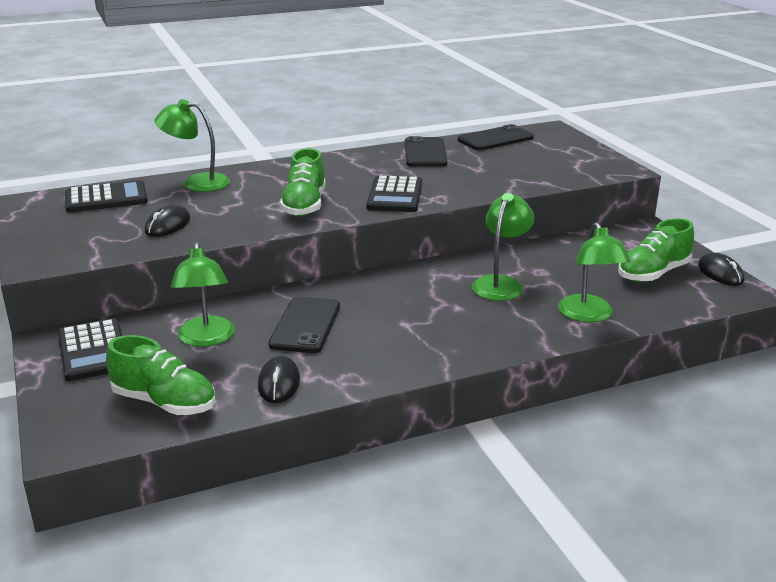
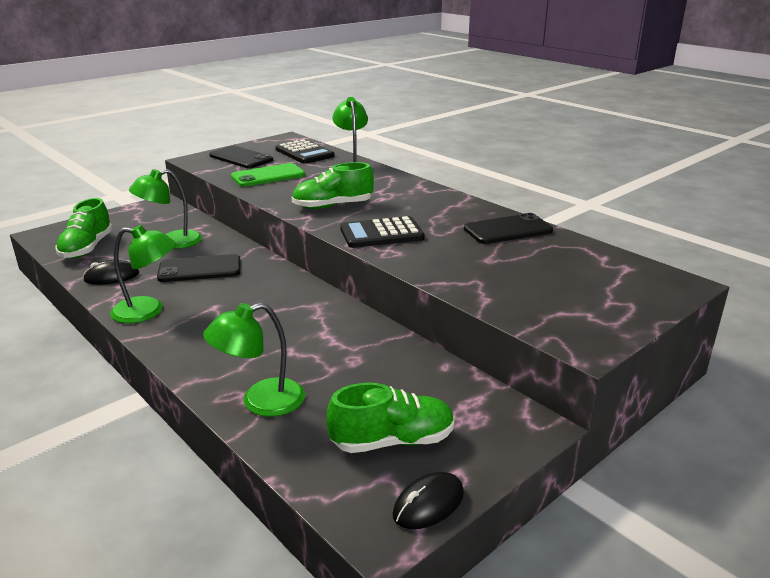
camera: 70 degrees right, 0 degrees up
black calculator [58,318,122,381] -> none
black mouse [145,205,190,237] -> green phone [231,163,305,187]
black phone [458,124,534,150] -> black phone moved to [209,146,273,168]
green lamp [472,193,534,301] -> green lamp moved to [110,225,176,323]
green shoe [618,218,694,282] -> green shoe turned 135 degrees clockwise [326,383,455,453]

